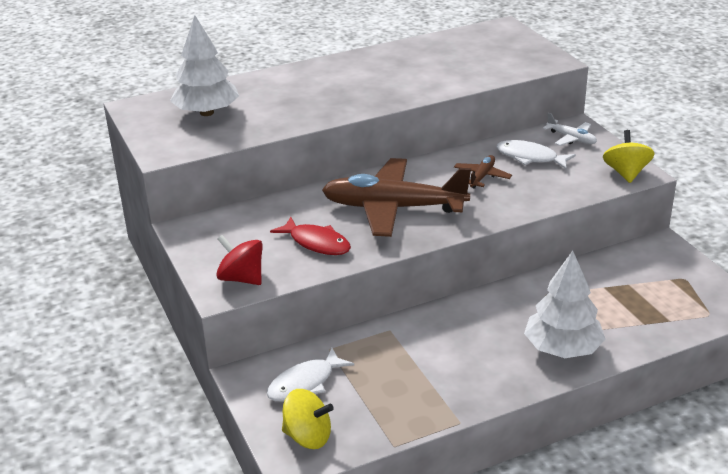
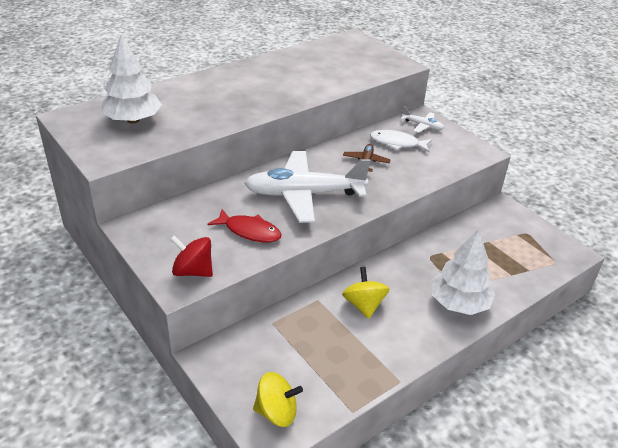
camera: 15 degrees left, 5 degrees up
white fish [267,348,354,402] -> none
brown plane [322,158,471,237] -> white plane [244,151,371,223]
yellow spinning top [603,130,655,183] -> yellow spinning top moved to [342,267,389,319]

